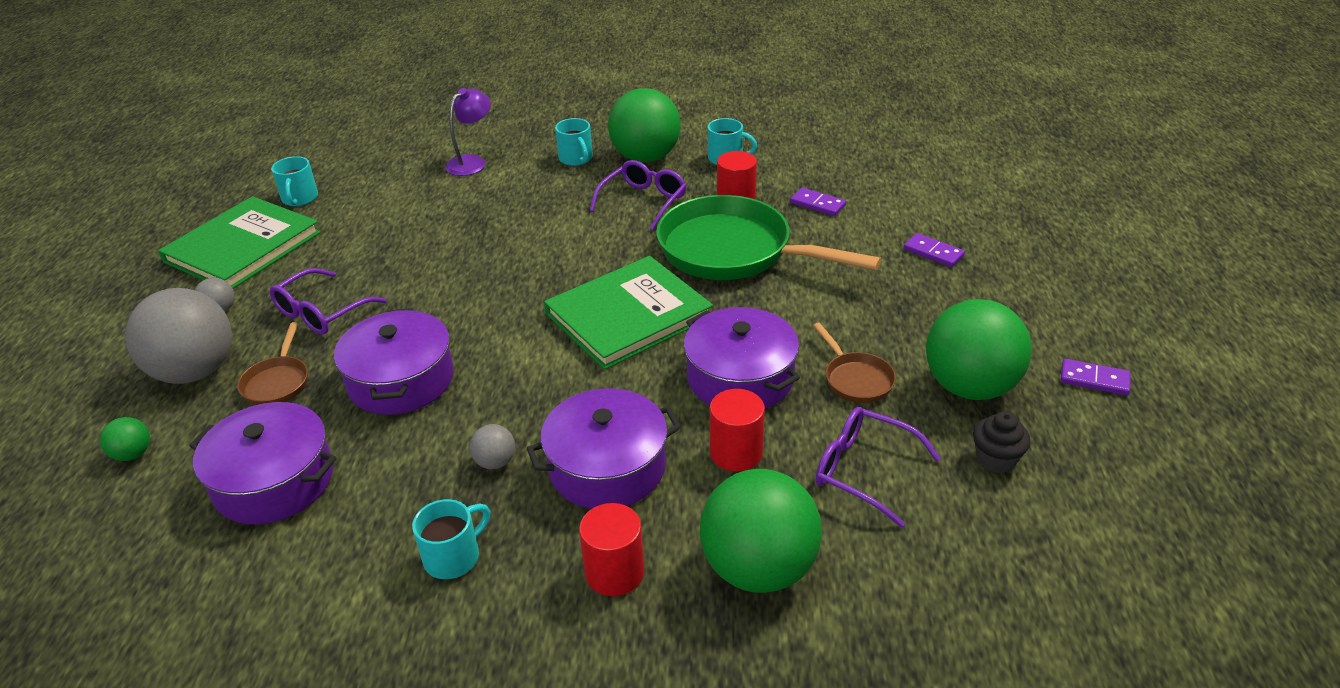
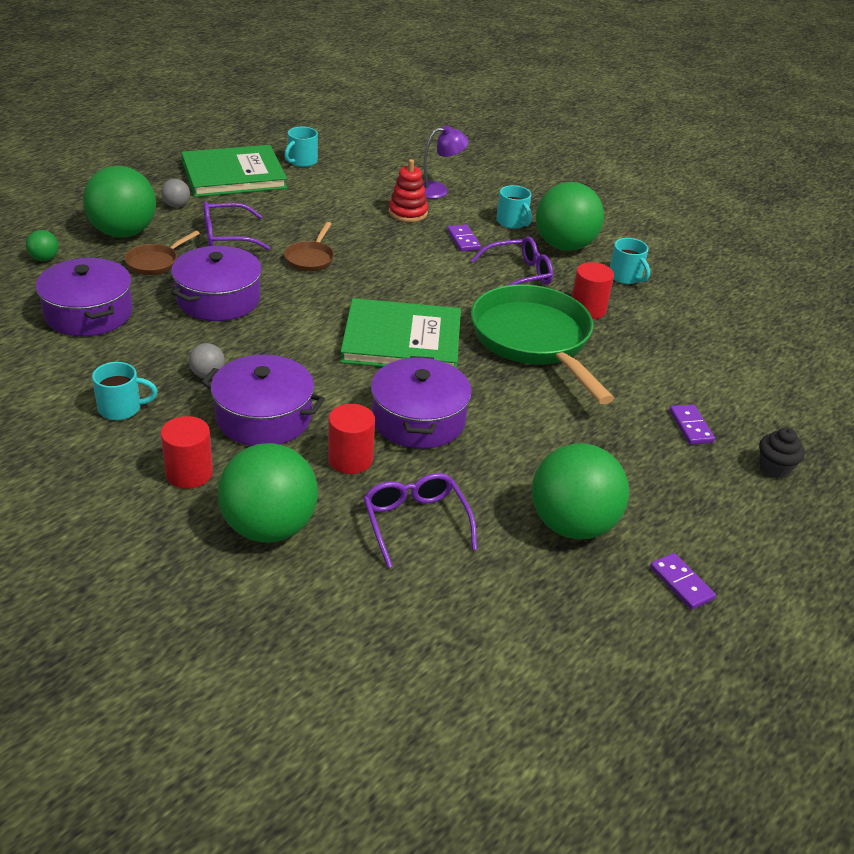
camera: 35 degrees right, 0 degrees up
grey ball [125,288,232,384] -> green ball [83,166,156,238]
turquoise mug [555,118,593,166] -> turquoise mug turned 45 degrees counterclockwise [496,185,532,229]
purple domino [790,188,846,216] -> purple domino moved to [447,224,481,252]
brown pan [813,323,896,403] -> brown pan moved to [284,222,334,272]
black cupcake [973,411,1031,473] -> black cupcake moved to [759,427,805,478]
none -> red stacking toy [389,159,428,222]

